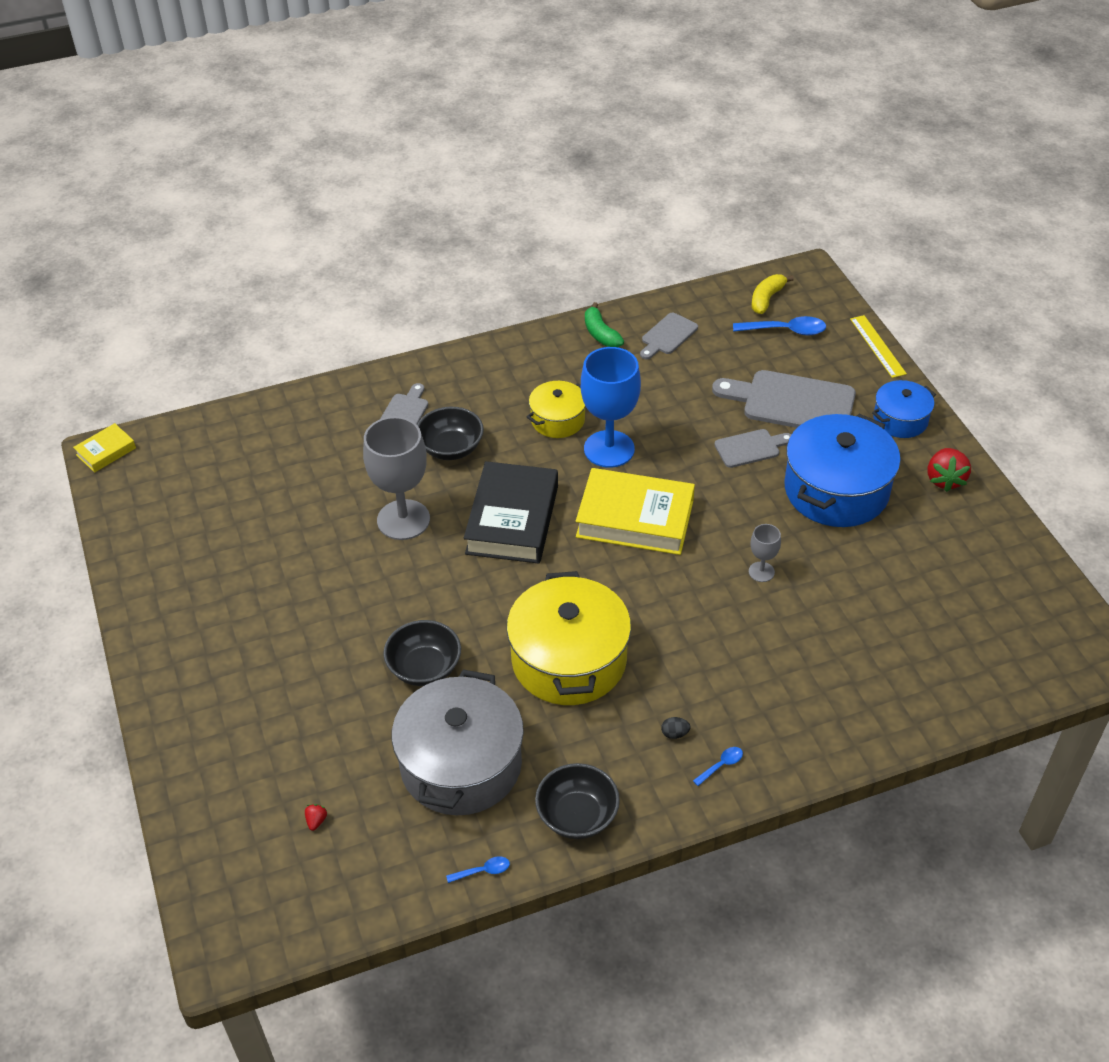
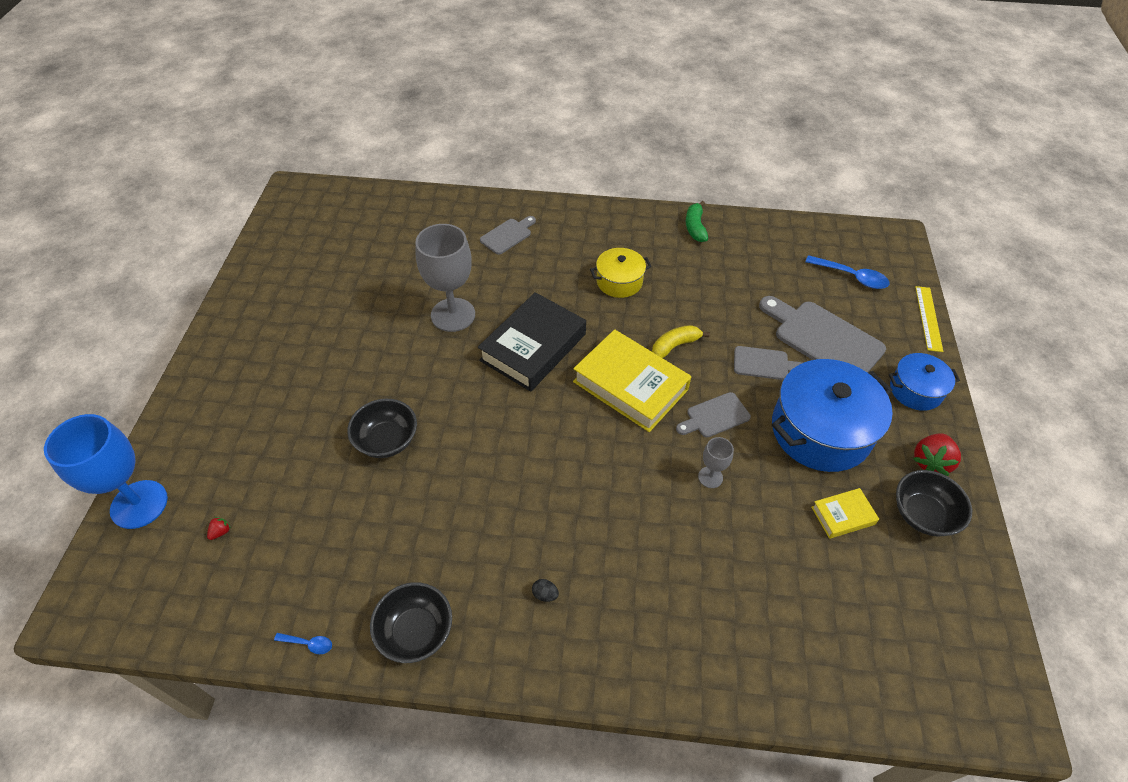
camera: 25 degrees right, 5 degrees up
yellow book [73,423,136,473] -> yellow book moved to [811,488,879,539]
grey pot [392,669,524,815] -> none
black bowl [417,407,484,460] -> black bowl moved to [896,470,972,537]
yellow pot [506,571,631,705] -> none
blue goblet [581,347,641,468] -> blue goblet moved to [44,414,168,529]
grey cutting board [640,313,698,359] -> grey cutting board moved to [676,392,751,437]
blue spoon [693,747,743,786] -> none
yellow banana [752,274,794,314] -> yellow banana moved to [652,325,710,358]

